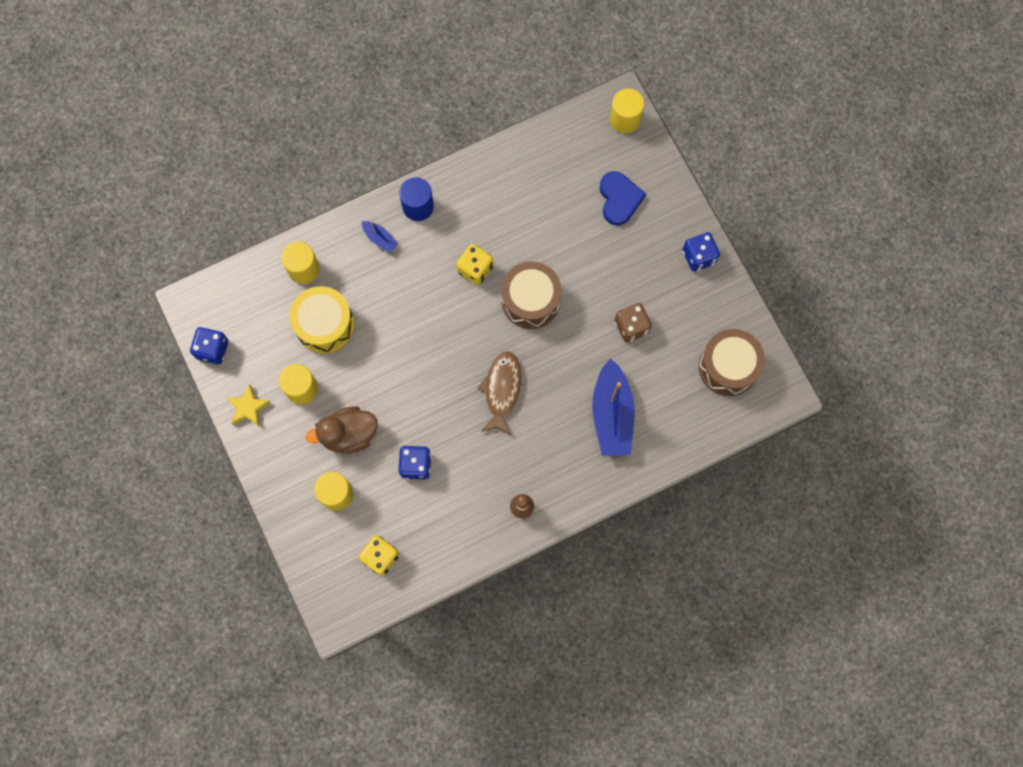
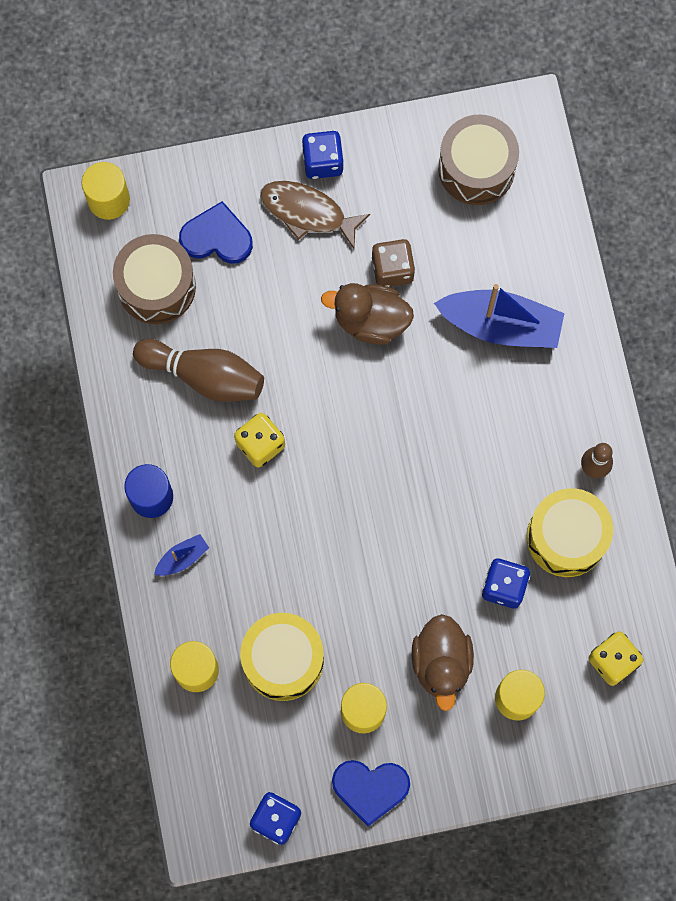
camera: 75 degrees left, 0 degrees up
yellow star [227,384,271,427] -> blue heart [332,760,410,827]
brown fish [477,351,522,436] -> brown fish moved to [260,181,370,249]
brown drum [501,261,562,329] -> brown drum moved to [113,234,196,324]
none -> brown bowling pin [133,339,264,402]
none -> brown duck [321,283,414,345]
none -> yellow drum [527,488,613,577]

